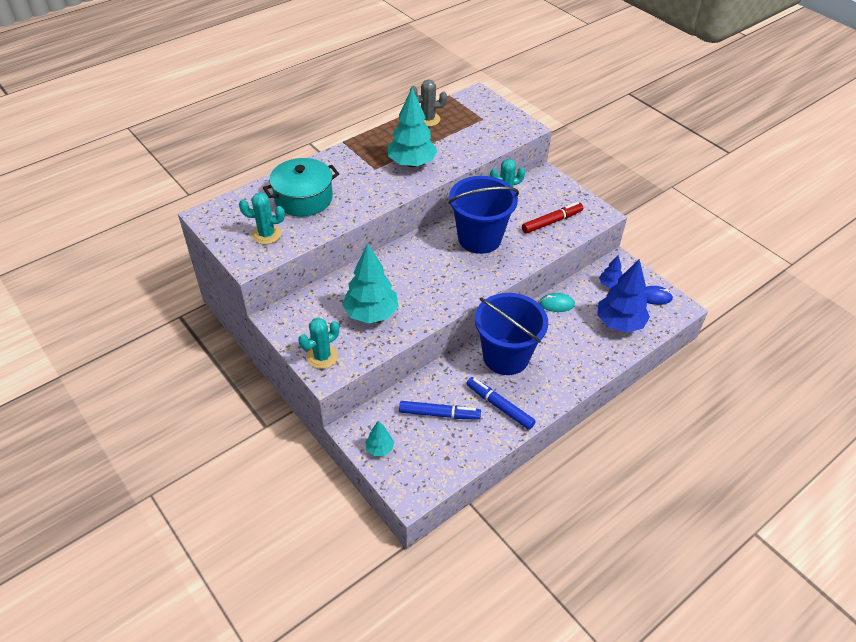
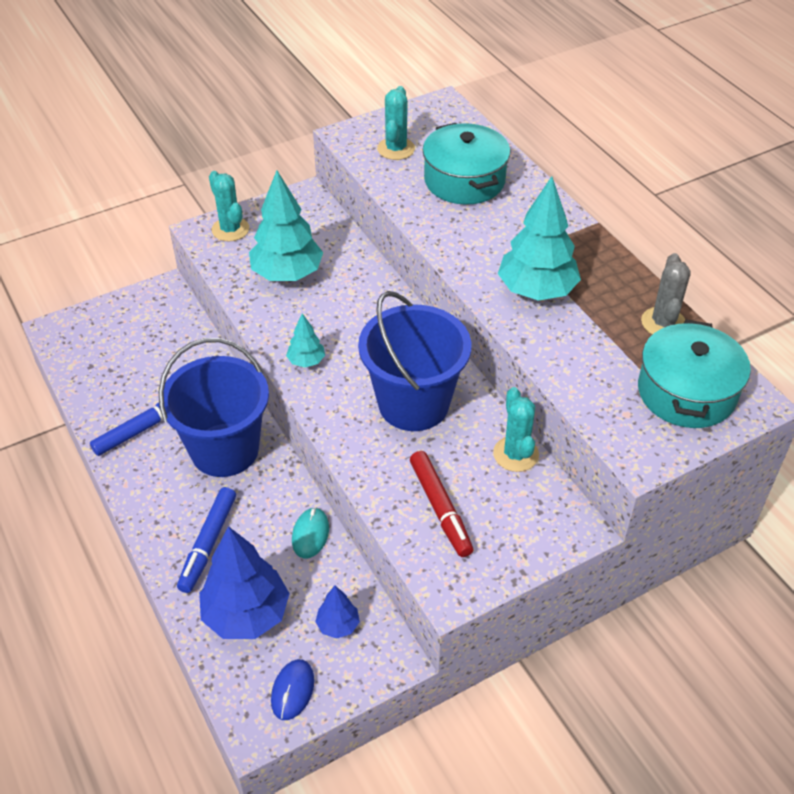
camera: 100 degrees right, 0 degrees up
turquoise tree [365,420,394,456] -> turquoise tree moved to [286,313,325,367]
blue marker [399,401,481,420] -> blue marker moved to [177,487,236,593]
none -> turquoise pot [638,320,751,428]

